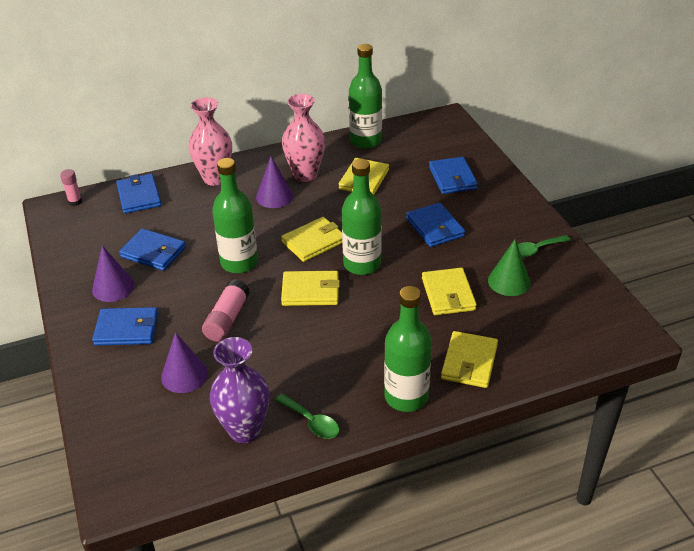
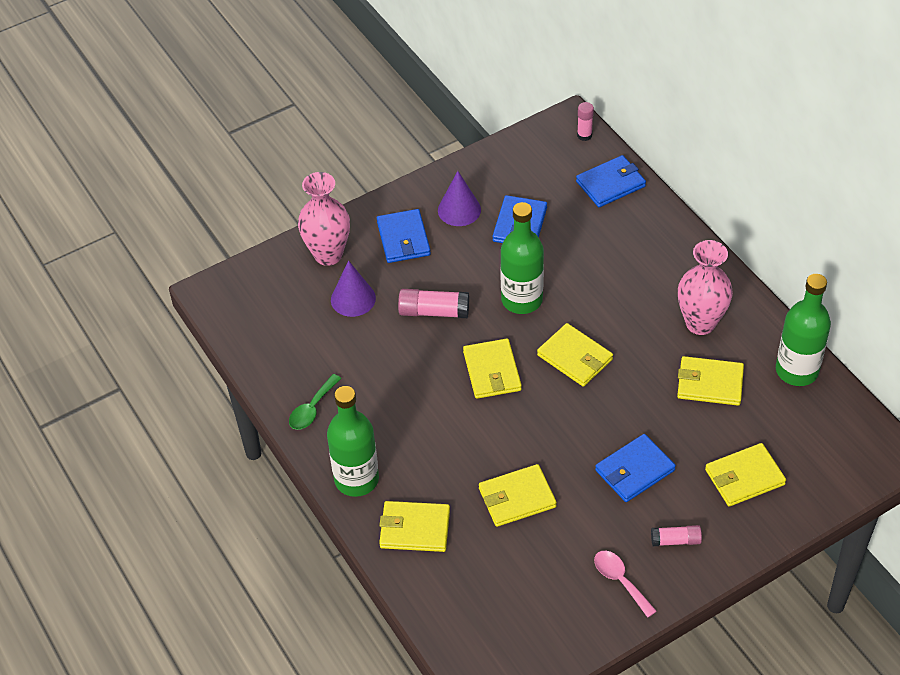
camera: 80 degrees right, 10 degrees up
pink vase [188,97,232,186] -> pink vase moved to [298,172,350,266]
purple vase [210,337,269,443] -> none
purple cone [256,156,293,208] -> none
green bottle [342,159,382,275] -> none
blue wallet [429,157,478,194] -> yellow wallet [705,443,786,507]
green cone [488,240,531,296] -> none
green spoon [517,235,571,258] -> pink spoon [594,551,657,618]
none -> pink glue stick [651,525,702,546]

